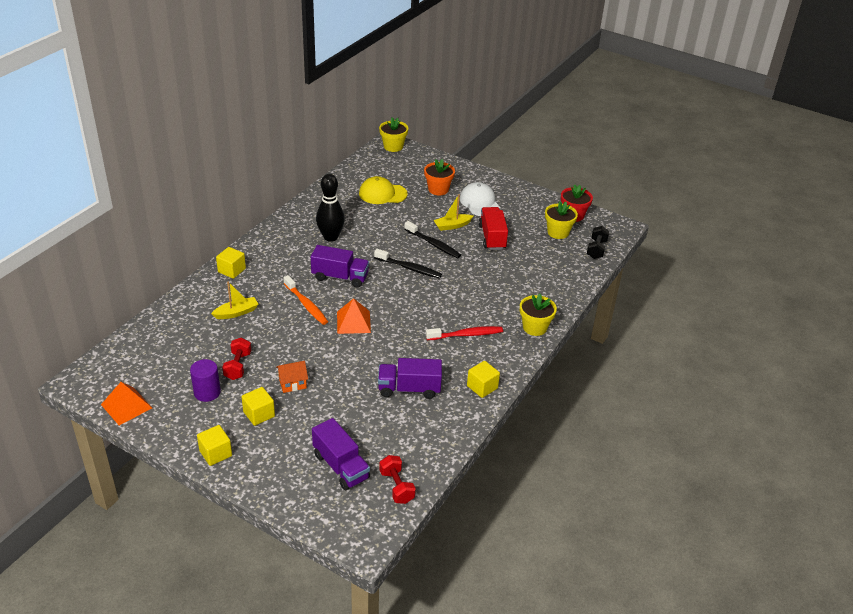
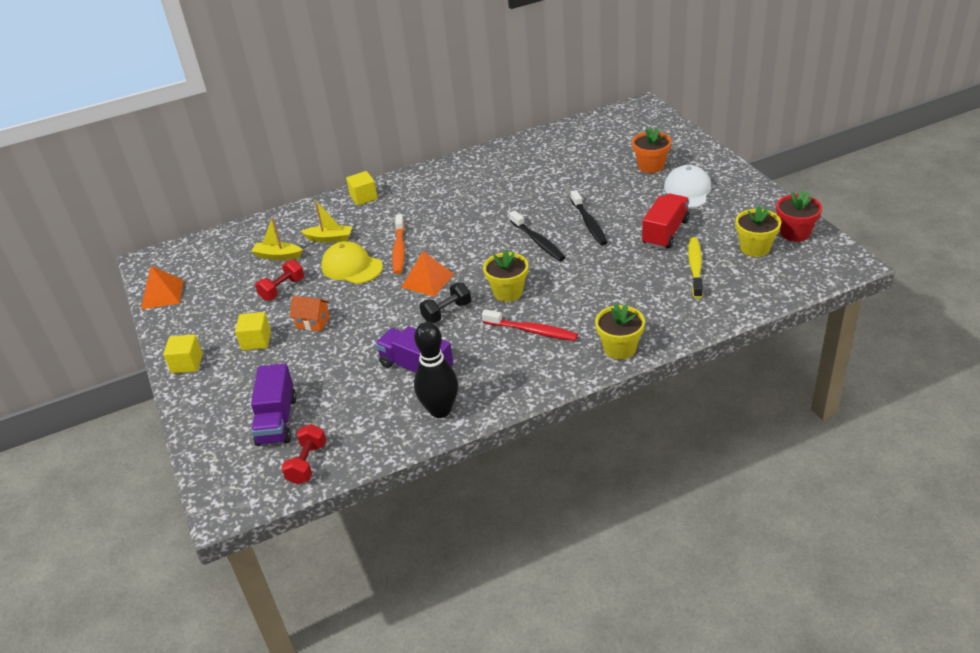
camera: 40 degrees right, 0 degrees up
purple cylinder [190,359,221,402] -> none
purple truck [311,245,369,288] -> none
black bowling pin [316,174,345,242] -> black bowling pin moved to [414,322,458,418]
yellow cap [359,176,408,204] -> yellow cap moved to [321,241,383,284]
yellow flower pot [379,117,408,152] -> yellow flower pot moved to [483,250,528,302]
yellow boat [434,194,473,231] -> yellow boat moved to [251,217,303,260]
yellow cube [467,361,500,398] -> none
black dumbbell [587,226,609,259] -> black dumbbell moved to [419,283,471,323]
none -> yellow toothbrush [688,237,703,299]

